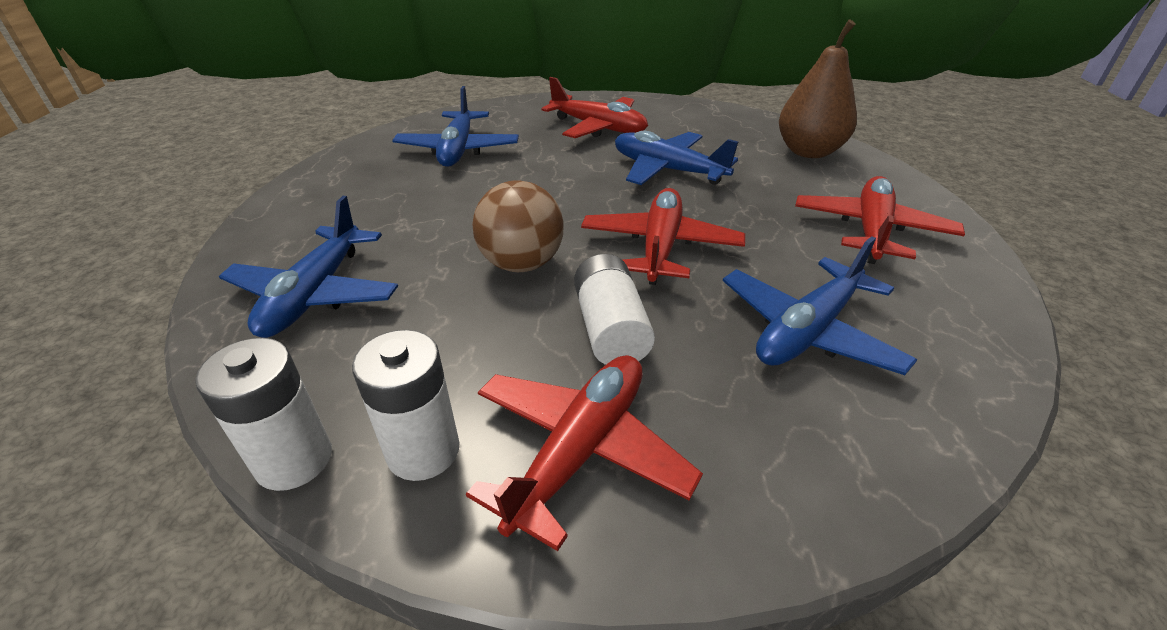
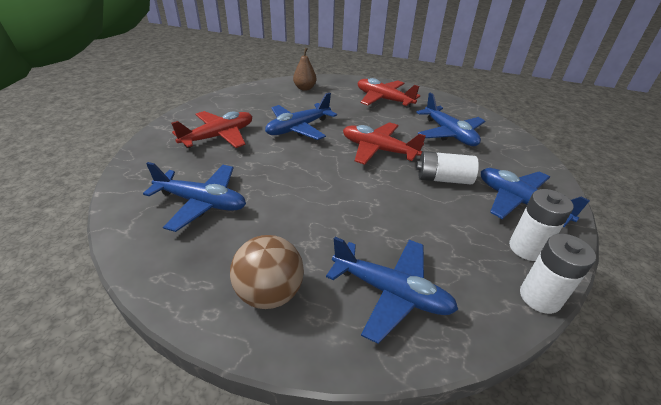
camera: 75 degrees left, 0 degrees up
red plane [466,355,703,551] -> blue plane [481,168,590,227]
brown ball [472,180,564,272] -> brown ball moved to [230,235,304,309]
brown pear [779,20,857,158] -> brown pear [293,48,317,91], size x0.61

